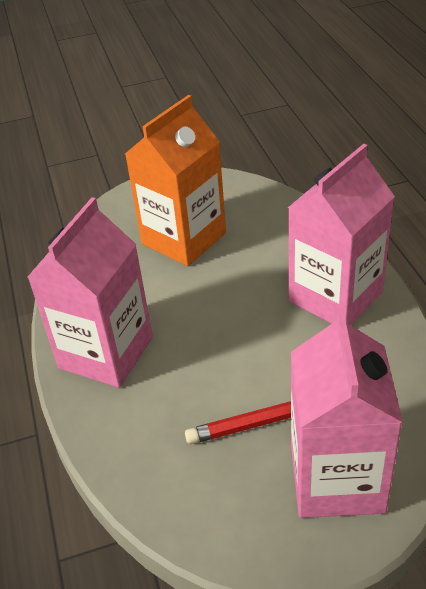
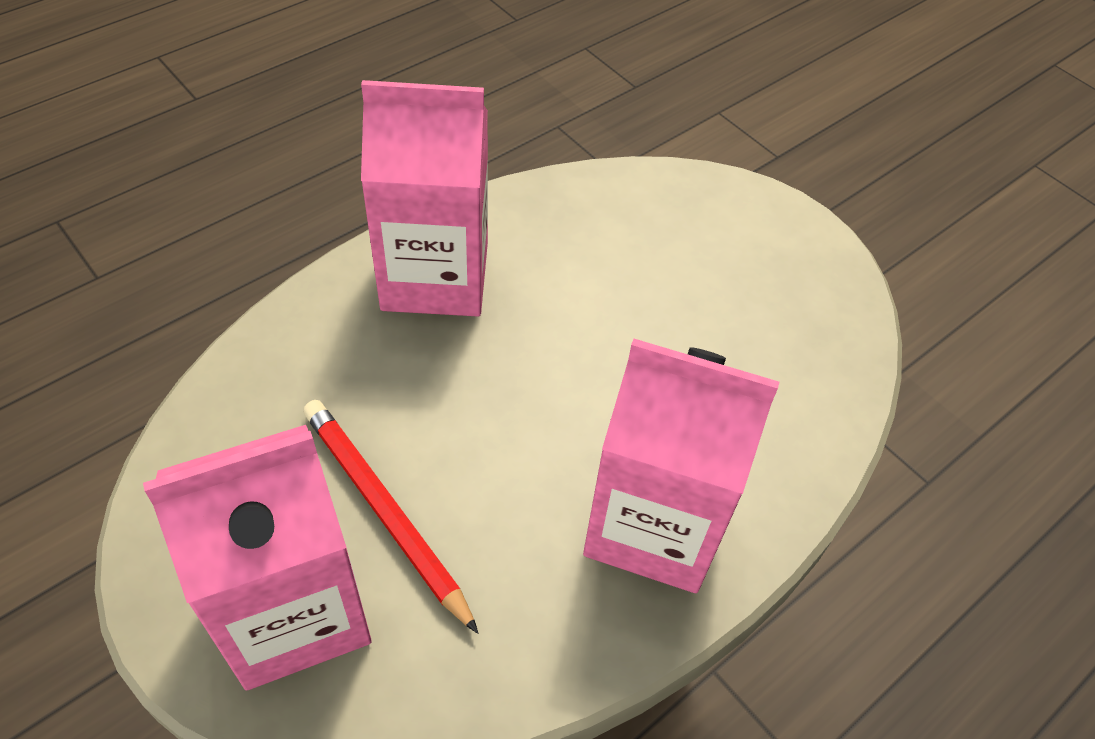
camera: 60 degrees right, 10 degrees up
orange carton [125,95,226,266] -> none

